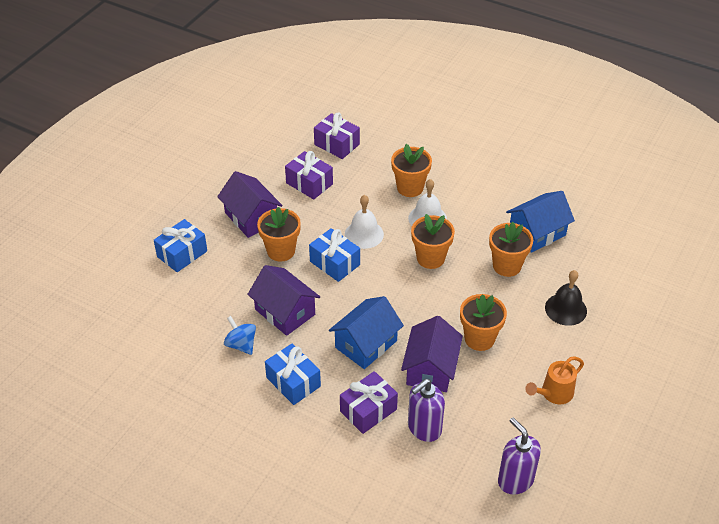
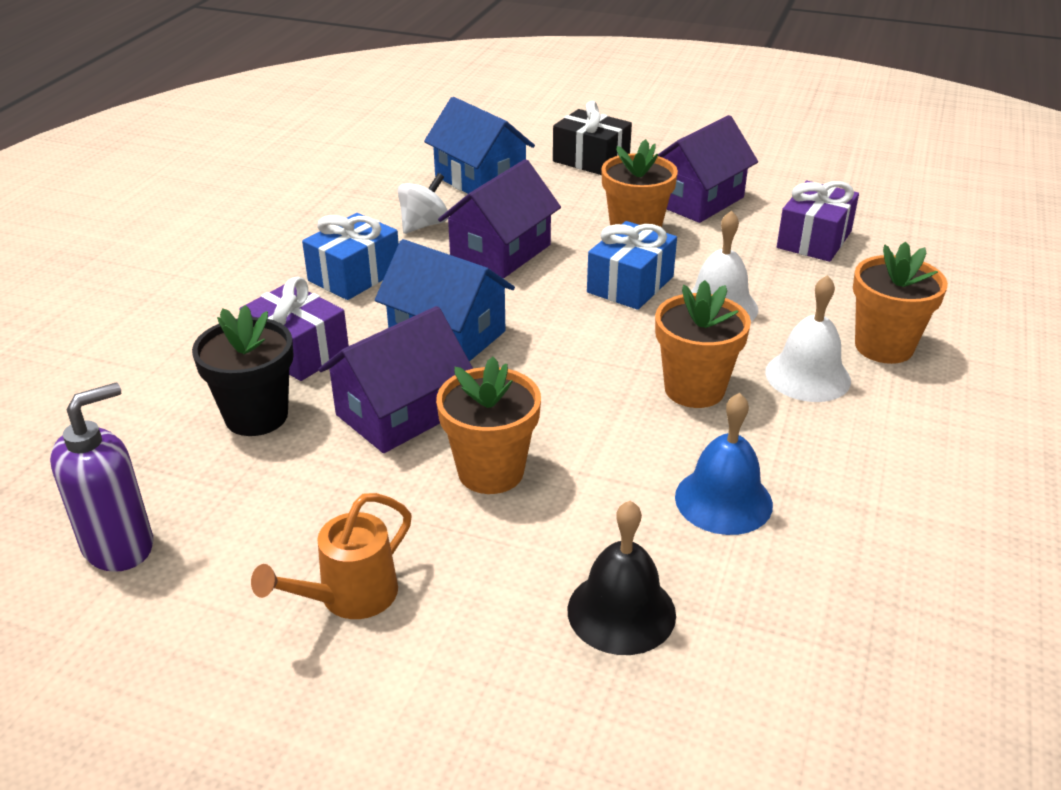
camera: 80 degrees right, 10 degrees down
blue gift [154,219,207,272] -> black gift [553,101,632,175]
blue spinning top [224,316,256,355] -> white spinning top [398,173,448,234]
purple gift [314,113,360,159] -> none
purple house [401,316,463,392] -> purple house turned 45 degrees counterclockwise [319,306,473,453]
purple soap dispenser [408,379,445,442] -> black flower pot [192,305,294,436]
orange flower pot [489,222,533,277] -> blue bell [675,393,773,535]
blue house [506,191,575,253] -> blue house moved to [424,97,535,194]
orange watering can [525,356,584,404] -> orange watering can turned 90 degrees counterclockwise [251,493,412,619]

